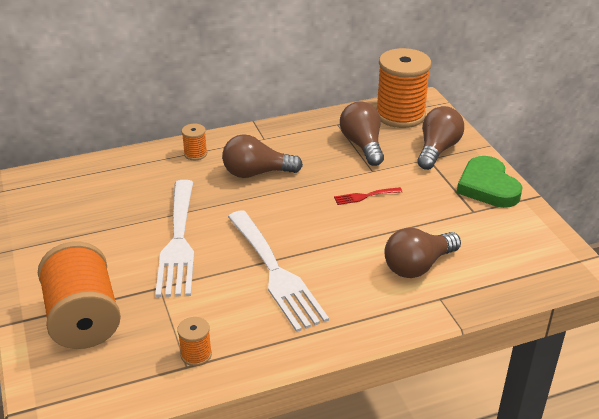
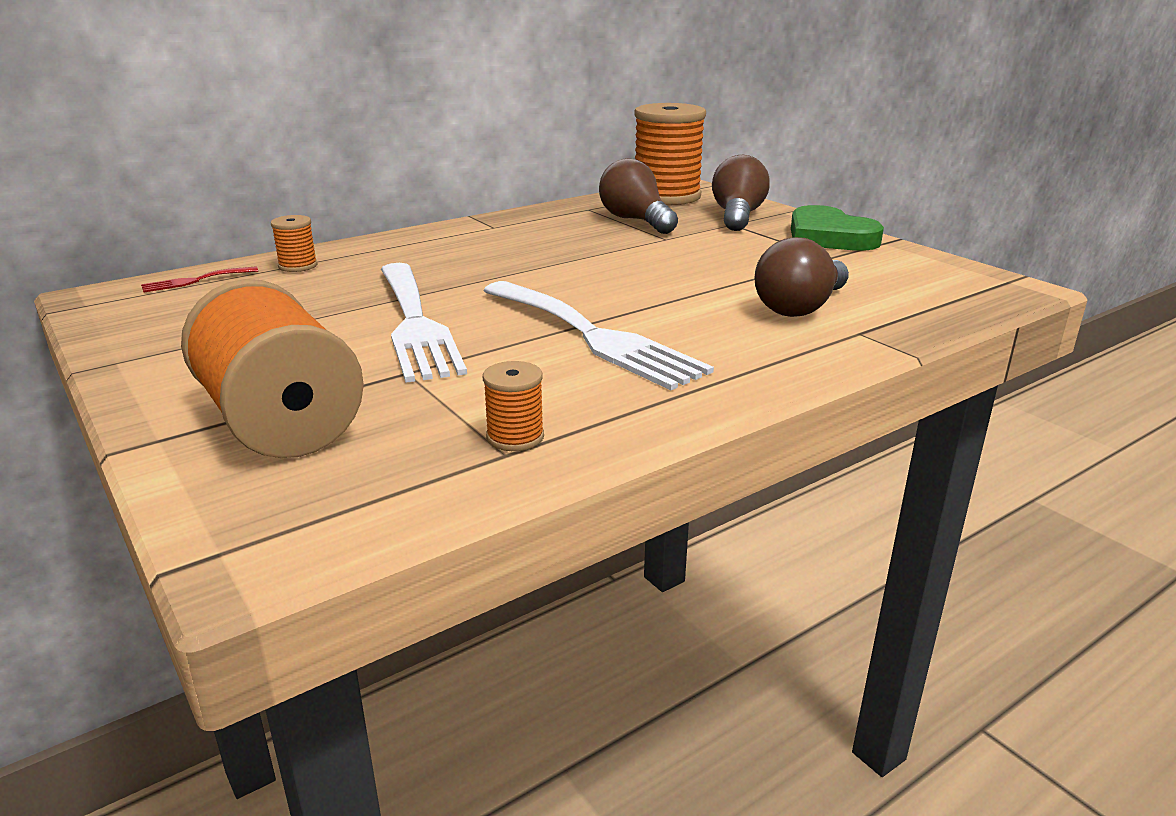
camera: 15 degrees left, 10 degrees down
orange spool [182,124,207,160] -> orange spool moved to [271,215,318,272]
brown light bulb [222,134,303,178] -> none
red fork [334,187,402,205] -> red fork moved to [141,266,258,292]

